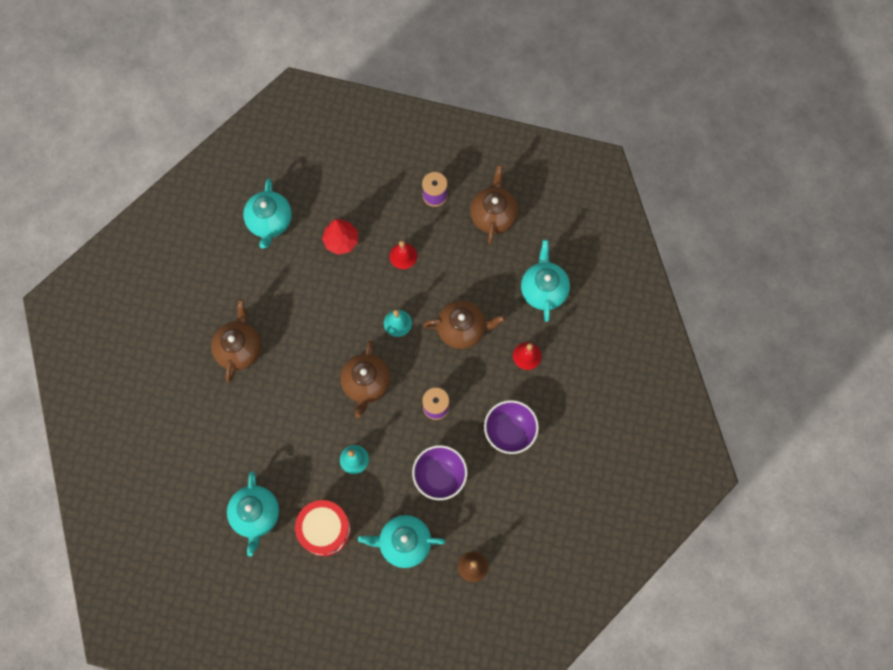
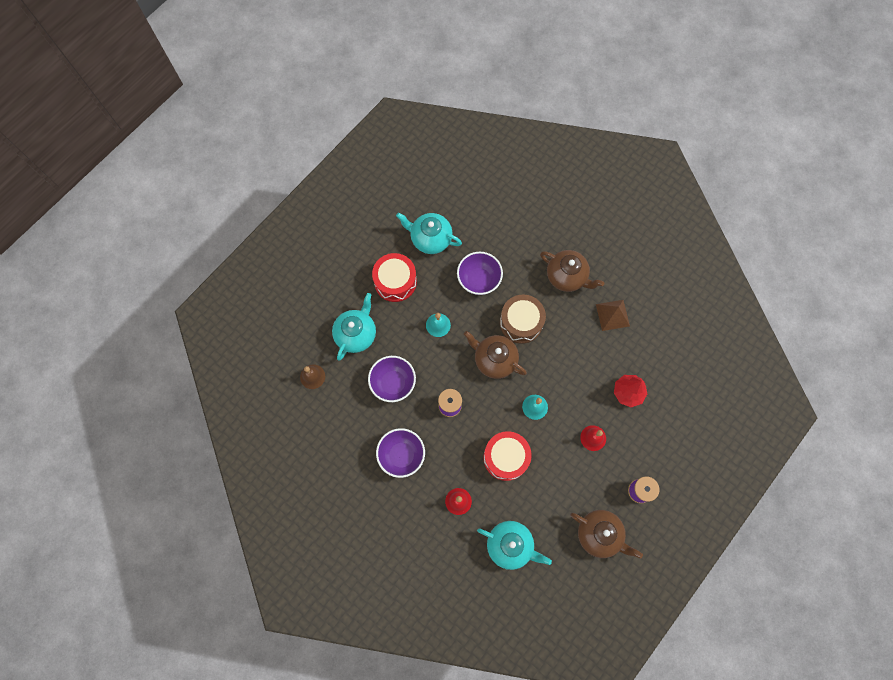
camera: 115 degrees right, 0 degrees up
turquoise teapot [243,178,292,248] -> none
brown teapot [423,300,506,349] -> red drum [484,431,532,481]
none -> purple bowl [457,252,503,295]
none -> brown drum [500,295,546,344]
none -> brown pyramid [596,300,630,331]

